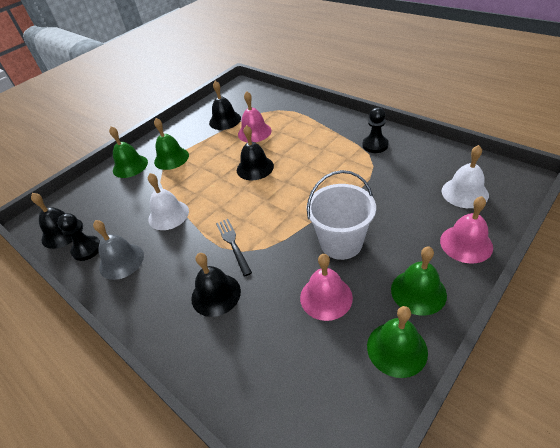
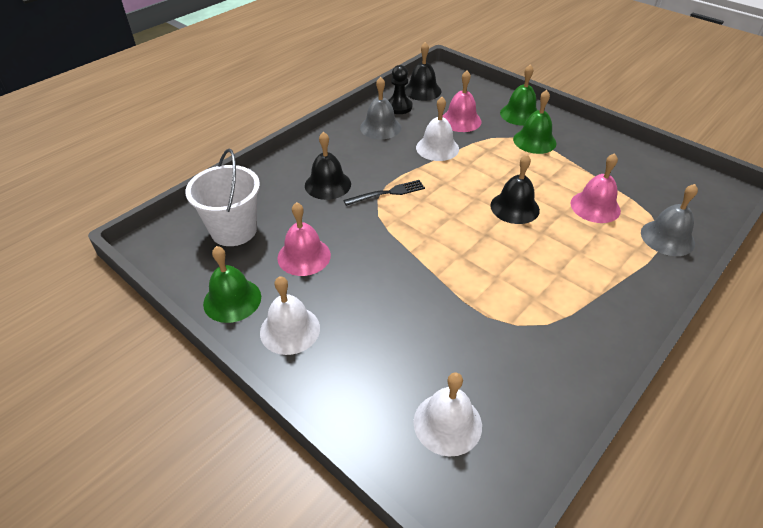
camera: 85 degrees right, 0 degrees up
black bell [209,81,241,130] -> none
white bucket [306,170,376,260] -> white bucket moved to [185,149,260,246]
black pawn [363,107,389,153] -> none
green bell [391,247,447,316] -> white bell [260,276,320,355]
pink bell [440,196,493,263] -> pink bell moved to [442,71,482,132]
none -> grey bell [641,184,698,256]

